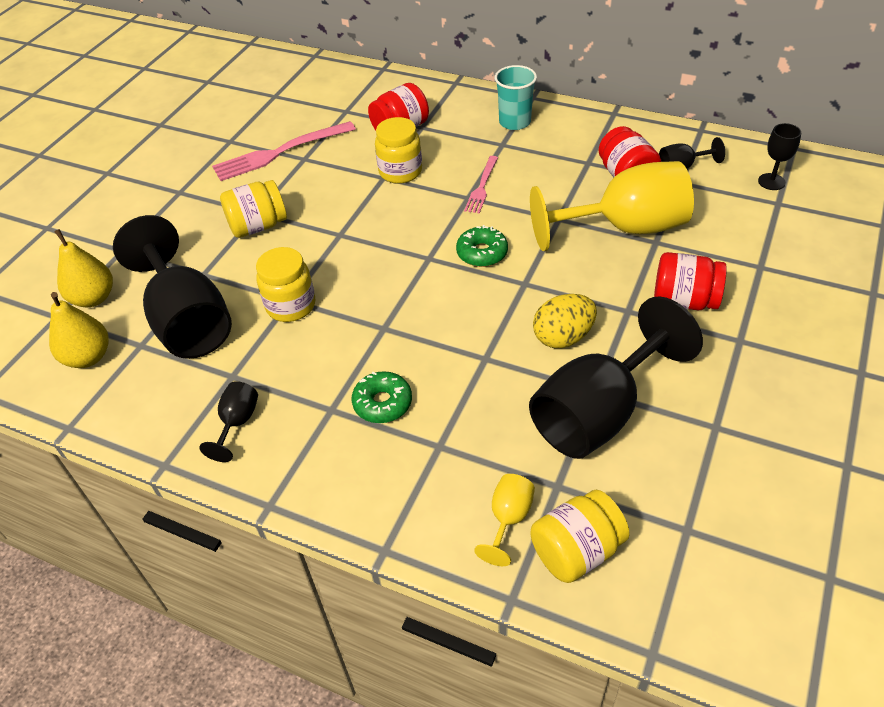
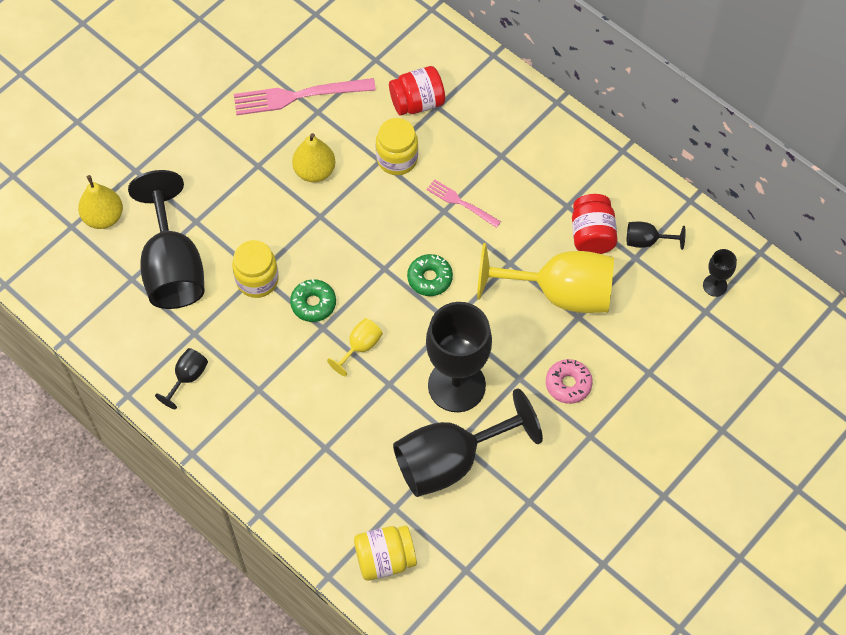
camera: 15 degrees right, 15 degrees up
yellow pear [49,292,109,368] -> yellow pear moved to [292,133,335,182]
yellow jar [220,180,287,238] -> none
green donut [352,371,412,423] -> green donut moved to [290,279,336,322]
pink fork [464,156,498,214] -> pink fork turned 90 degrees clockwise [426,179,501,228]
yellow goblet [474,474,535,566] -> yellow goblet moved to [327,318,383,376]
turquoise cup [495,65,537,130] -> none
yellow egg [533,294,597,348] -> black goblet [426,302,492,412]
red jar [654,252,727,310] -> pink donut [546,359,593,404]

